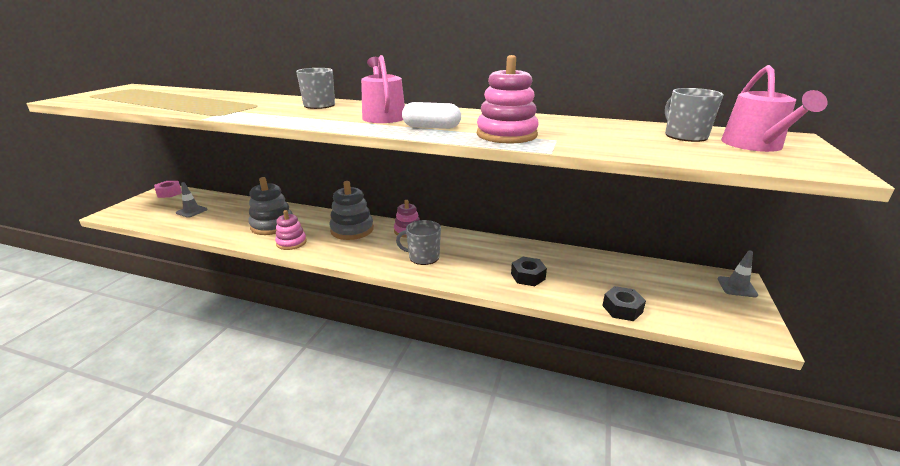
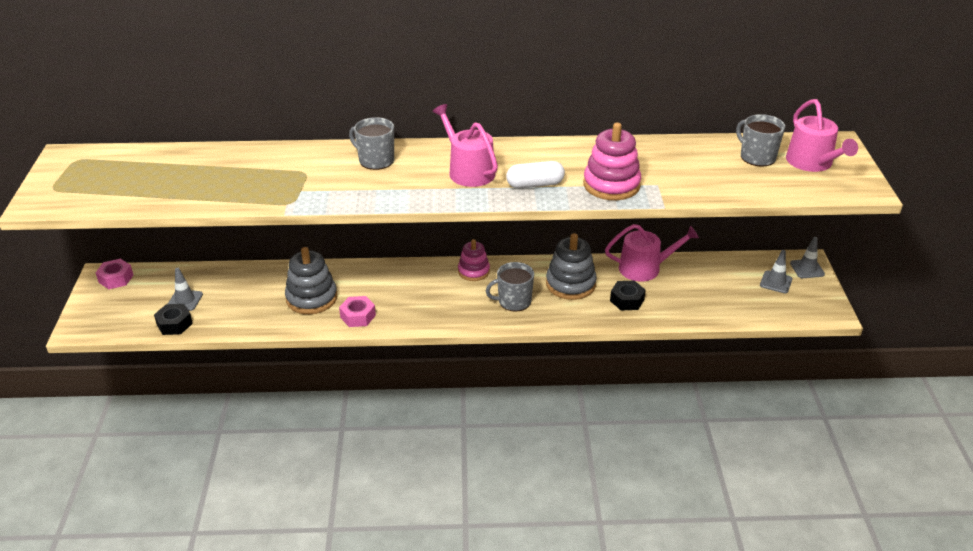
camera: 20 degrees left, 10 degrees up
pink stacking toy [275,210,307,250] -> pink nut [339,296,376,327]
grey stacking toy [329,181,374,240] -> grey stacking toy moved to [546,233,597,300]
black nut [602,286,646,321] -> black nut moved to [154,304,193,335]
none -> pink watering can [605,224,699,281]
none -> grey traffic cone [760,250,792,293]

